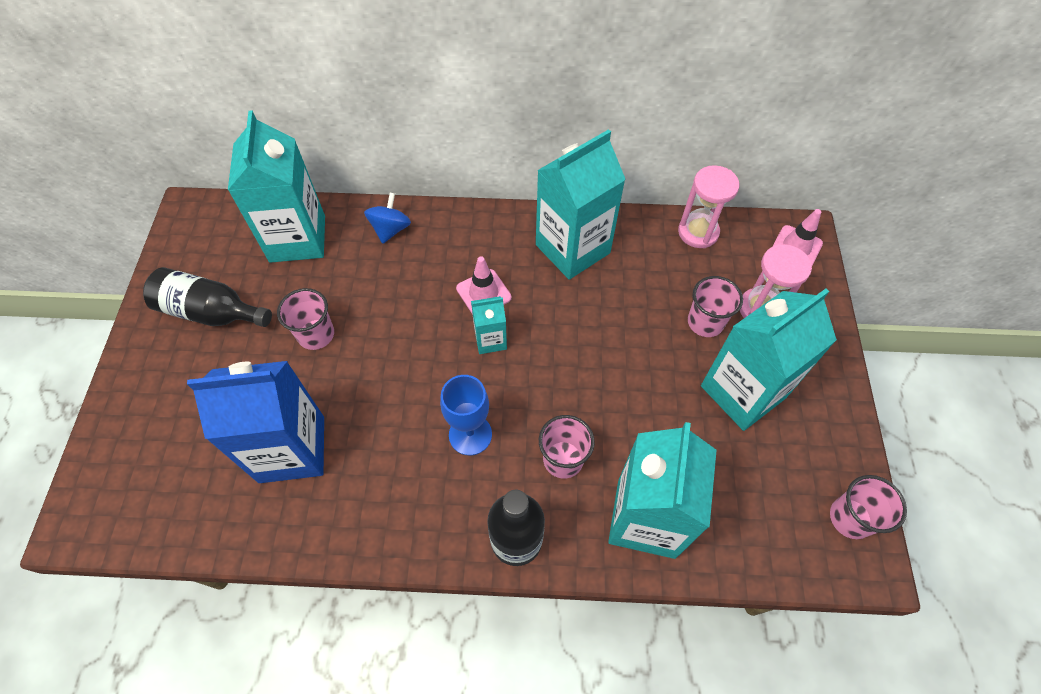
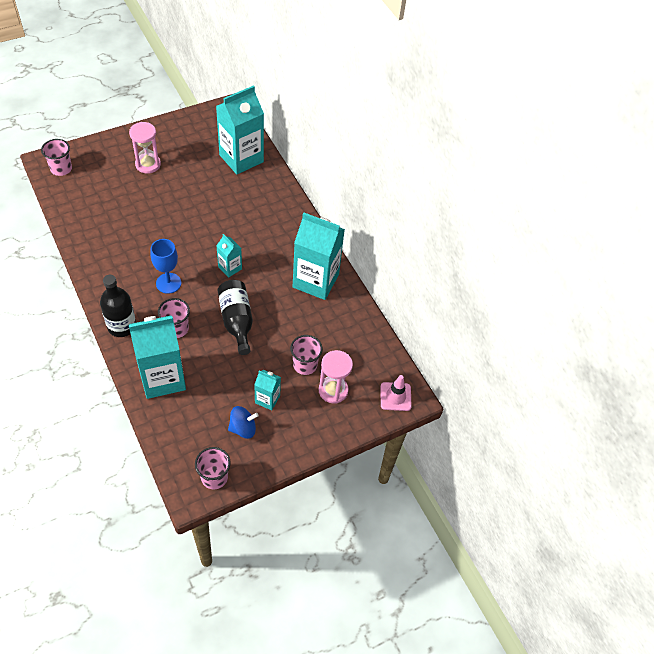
camera: 55 degrees right, 5 degrees down
black bottle [143,267,272,327] -> black bottle moved to [217,280,253,355]
blue carton [187,361,324,483] -> none
pink cup [277,288,334,350] -> pink cup moved to [41,139,72,176]
blue spinning top [364,192,411,244] -> blue spinning top moved to [228,406,259,439]
pink traffic cone [456,256,512,315] -> none
pink hourglass [678,165,739,248] -> pink hourglass moved to [129,122,161,174]
turquoise carton [701,289,837,431] -> turquoise carton [254,370,281,410], size x0.48

